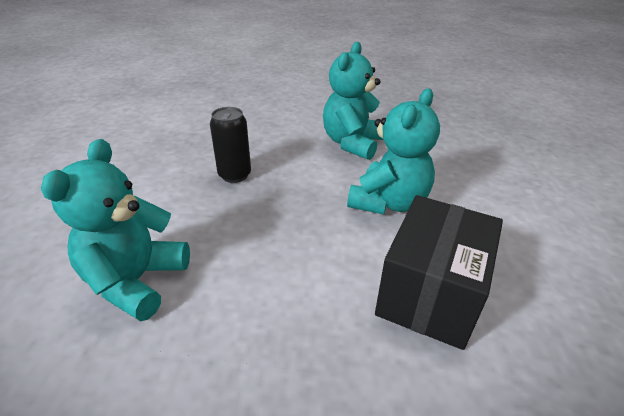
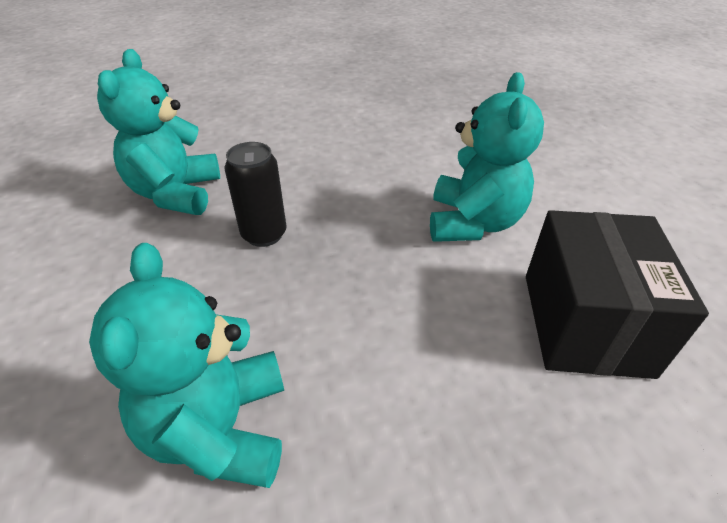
camera: 20 degrees left, 5 degrees up
turquoise teddy bear [323,42,383,160] -> turquoise teddy bear moved to [97,49,220,215]

